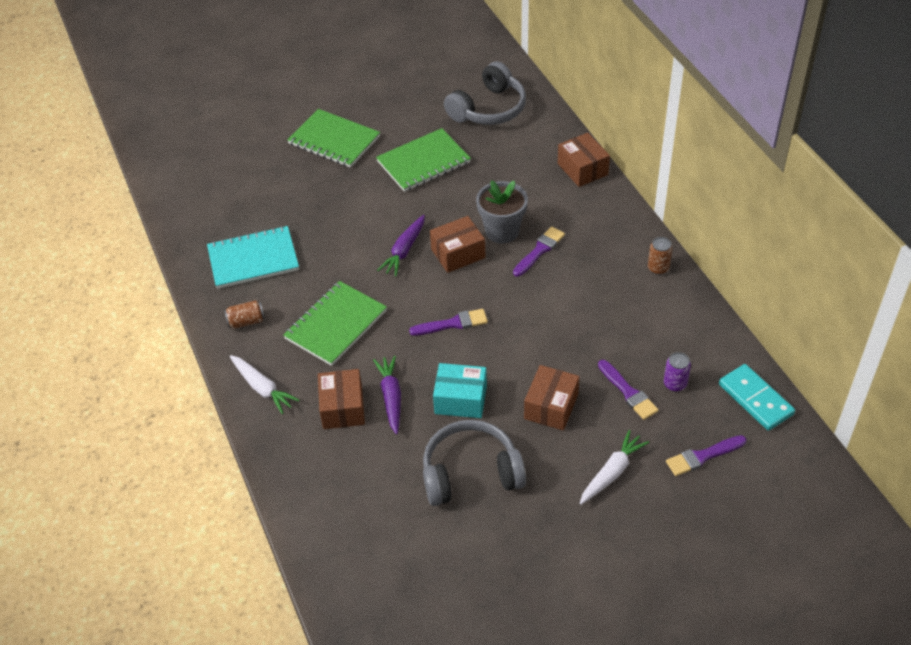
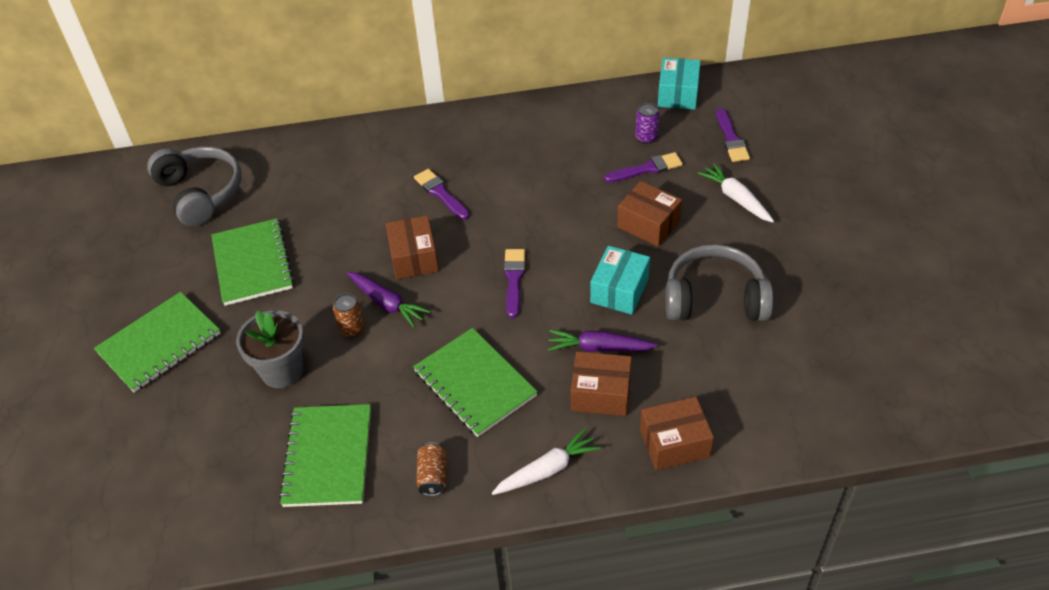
camera: 75 degrees left, 0 degrees up
turquoise notebook [207,226,299,289] -> green notebook [279,404,371,507]
grey headphones [423,420,526,506] -> grey headphones turned 90 degrees clockwise [666,244,773,321]
grey flower pot [476,180,528,243] -> grey flower pot moved to [236,310,304,388]
brown box [558,133,610,187] -> brown box moved to [640,397,714,470]
brown can [648,237,673,275] -> brown can moved to [333,293,365,337]
turquoise domino [719,364,795,431] -> turquoise box [658,58,701,110]

